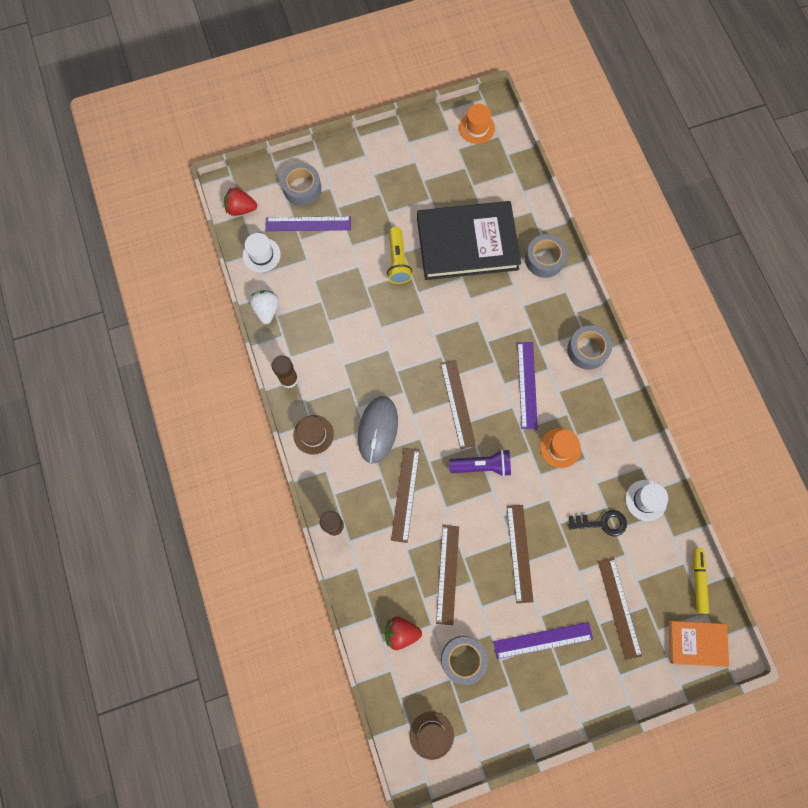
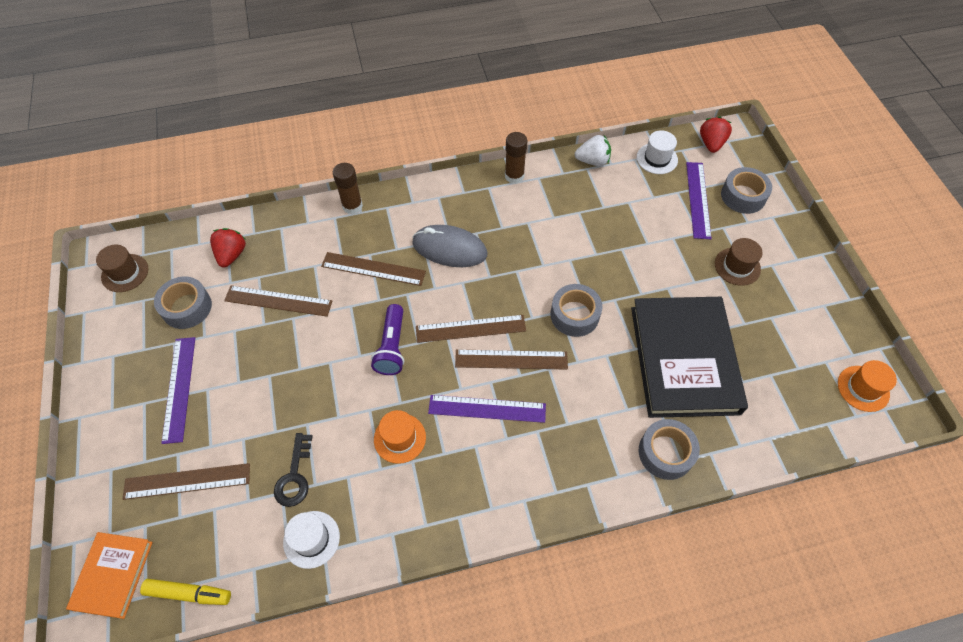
camera: 95 degrees right, 15 degrees down
brown hat [293,415,334,455] -> brown hat moved to [715,238,763,286]
yellow flashlight [387,227,412,284] -> none
brown ruler [507,505,533,603] -> brown ruler moved to [455,350,568,370]
grey tape [567,325,612,370] -> grey tape moved to [551,284,602,337]

